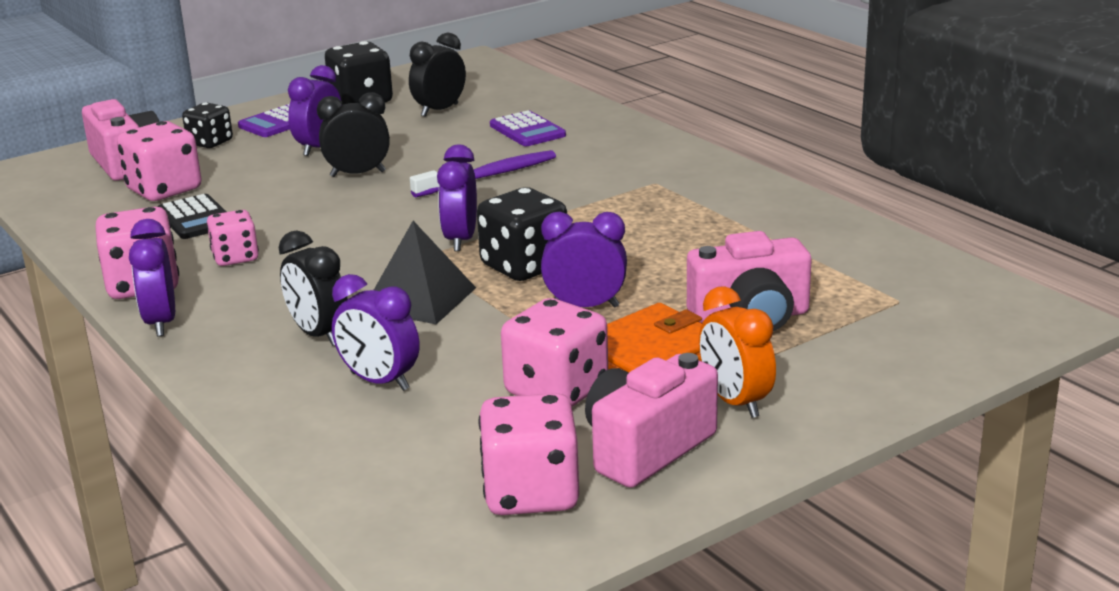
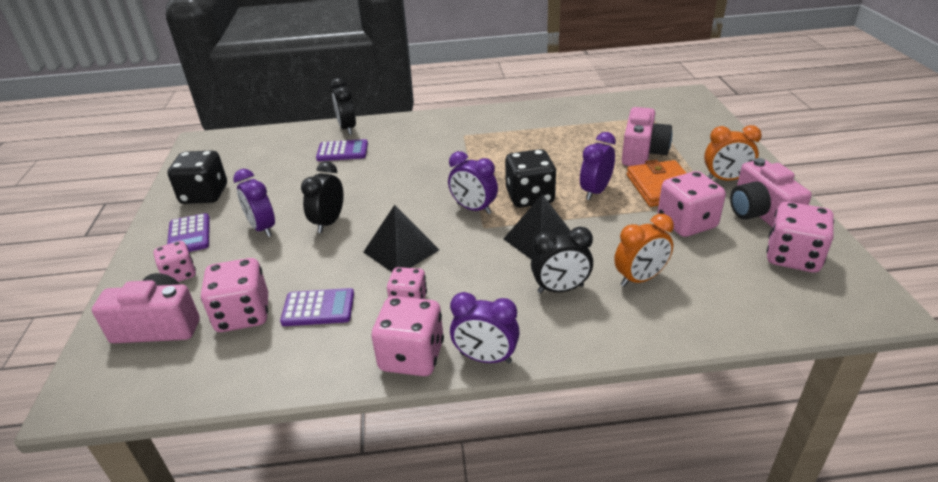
camera: 60 degrees left, 10 degrees up
black calculator [157,194,226,239] -> purple calculator [280,288,354,326]
black dice [182,103,233,148] -> pink dice [154,241,196,282]
purple clock [332,274,420,391] -> orange clock [614,214,674,287]
black clock [409,33,466,117] -> black clock moved to [330,78,356,135]
purple toothbrush [410,150,556,198] -> none
none -> black pyramid [363,205,439,272]

